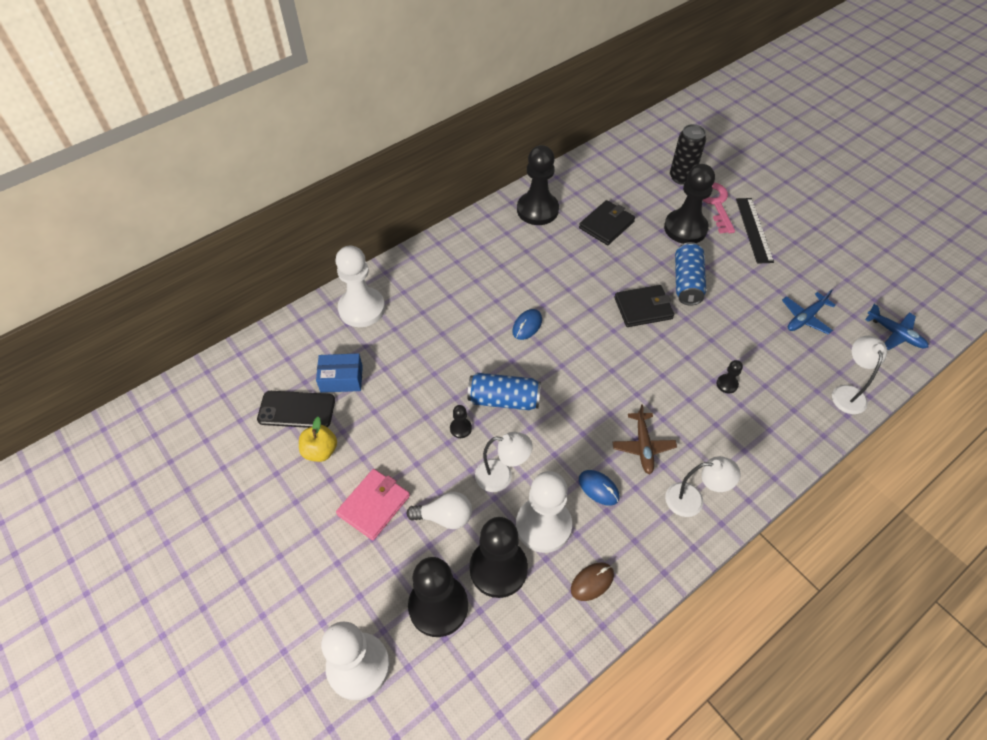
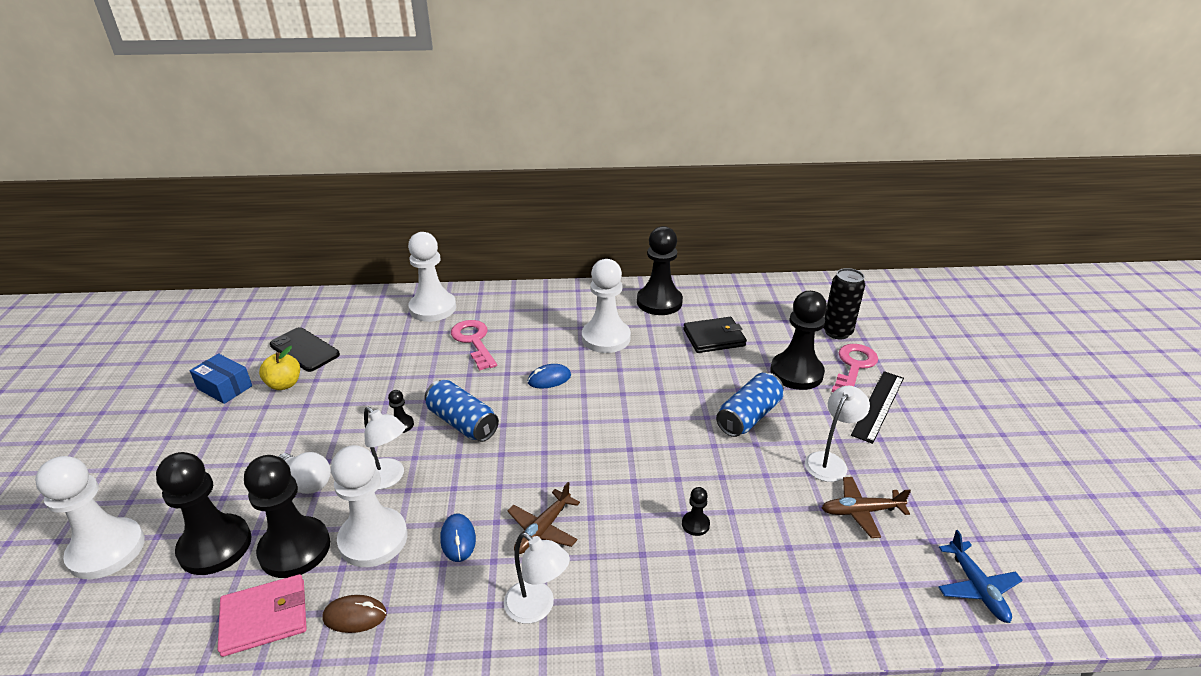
camera: 35 degrees right, 20 degrees down
blue box [316,353,363,393] -> blue box moved to [190,353,252,404]
pink wallet [336,469,410,540] -> pink wallet moved to [218,574,307,657]
black wallet [614,285,674,327] -> none
blue plane [782,290,836,334] -> brown plane [822,477,911,538]
white lamp [832,336,887,414] -> white lamp moved to [805,386,870,482]
none -> pink key [451,320,497,371]
none -> white pawn [582,259,631,353]

